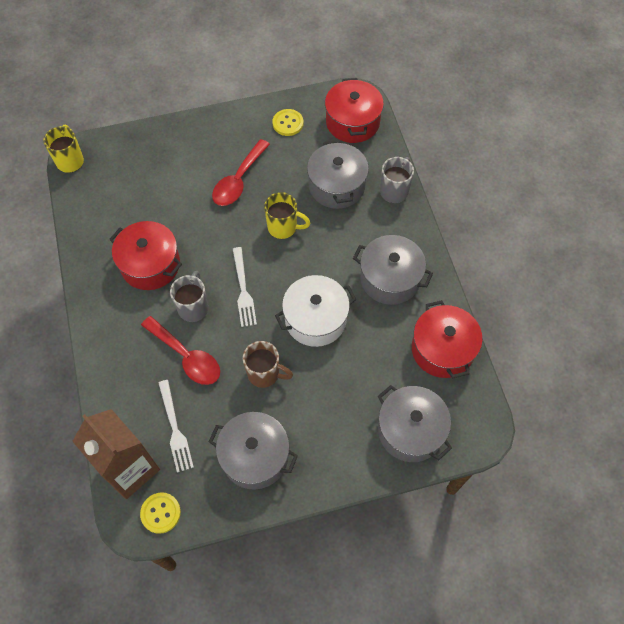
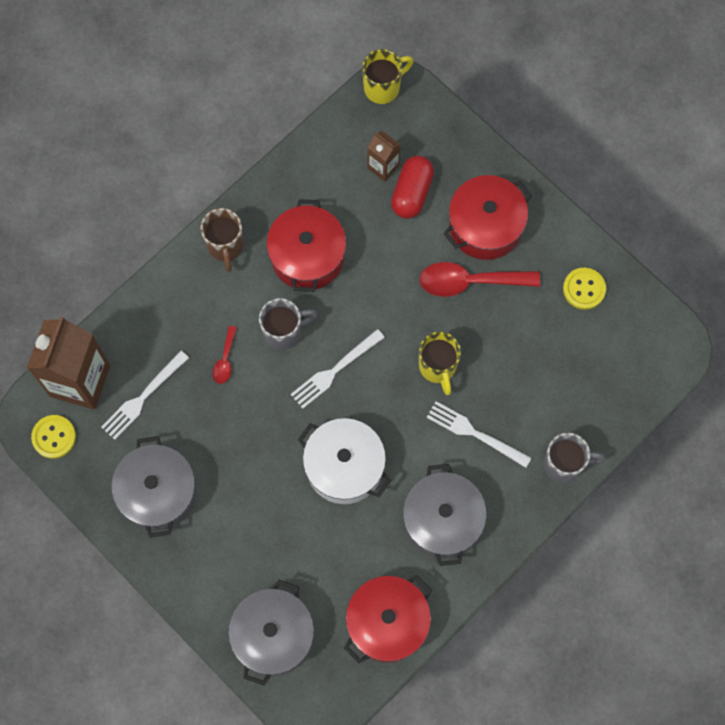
camera: 60 degrees right, 10 degrees up
red spoon [141,316,220,385] -> red spoon [212,326,237,384], size x0.50
brown mug [243,341,293,388] -> brown mug moved to [201,208,244,272]
grey pot [307,140,369,209] -> none
red pot [325,78,384,143] -> red pot moved to [444,175,532,260]
none -> brown carton [367,131,401,182]
none -> red capsule [391,156,434,219]
none -> white fork [426,401,532,468]

